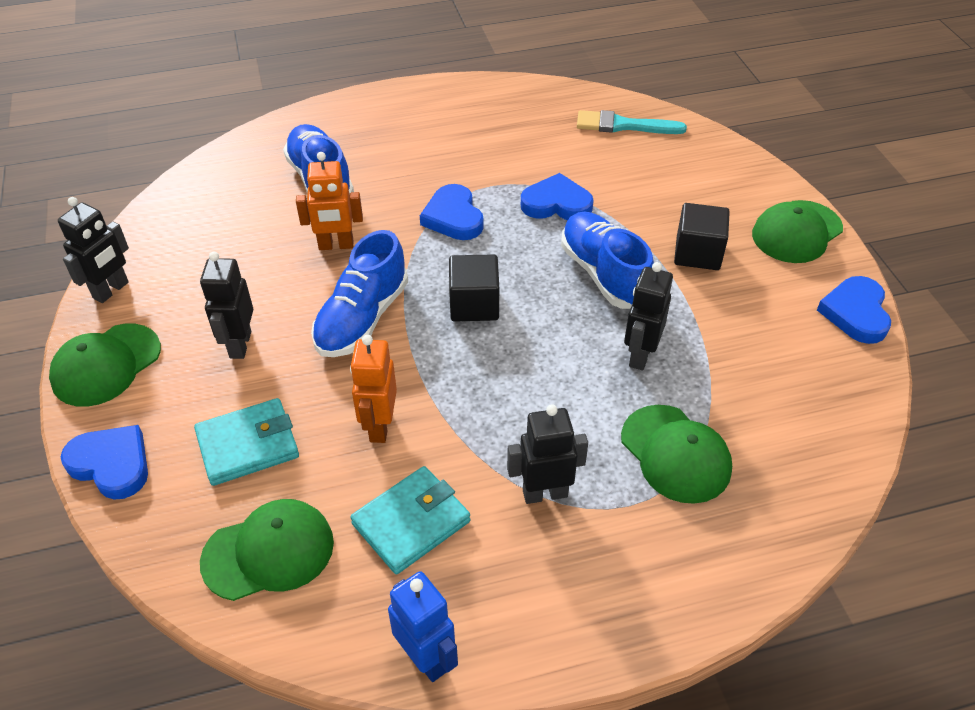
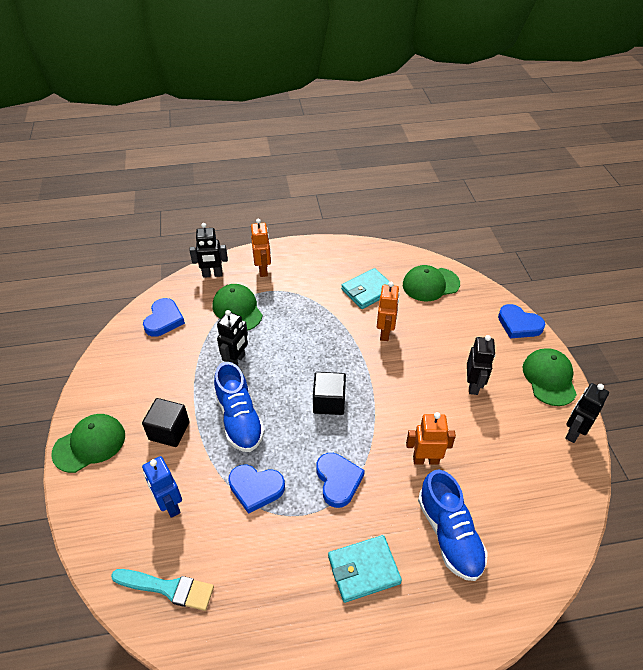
camera: 175 degrees left, 0 degrees up
green cap [49,324,161,407] -> green cap turned 45 degrees counterclockwise [522,348,577,406]
turquoise wallet [194,398,299,486] -> turquoise wallet moved to [328,535,402,603]
blue shoe [311,230,408,357] -> none
blue robot [388,571,458,682] -> blue robot moved to [142,456,182,518]
black robot [507,404,588,504] -> black robot moved to [189,223,228,278]
blue heart [817,276,891,344] -> blue heart moved to [143,298,185,337]
none -> orange robot [251,219,271,277]

